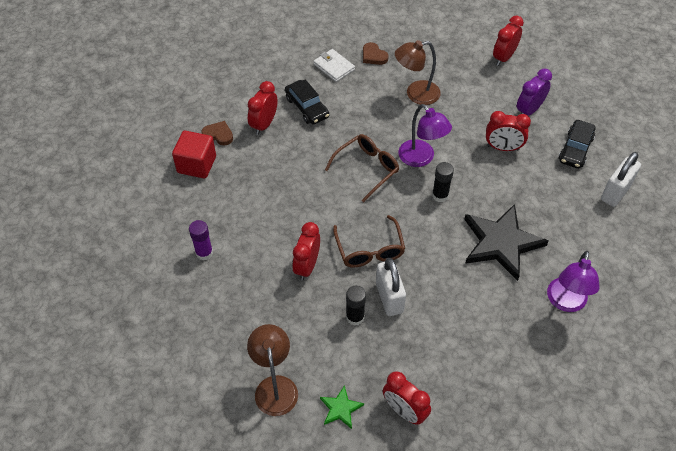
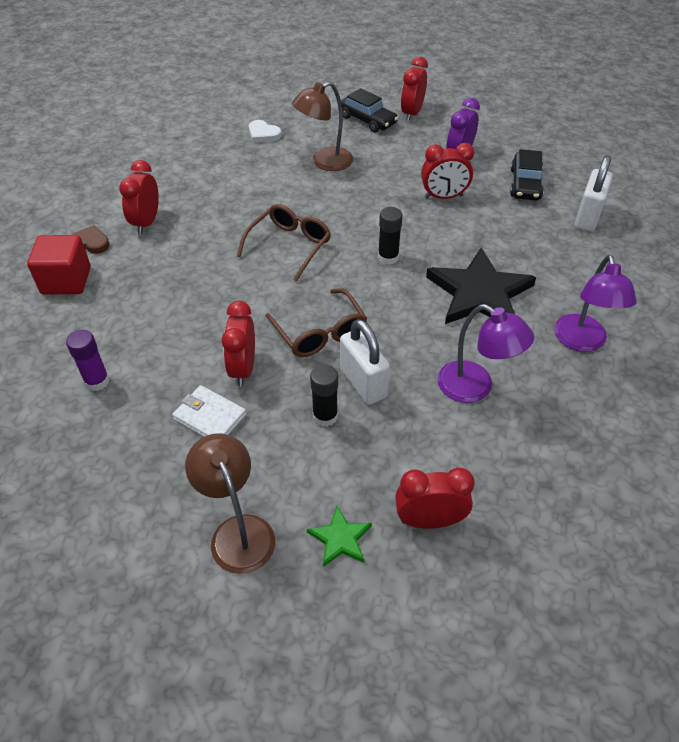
camera: 15 degrees left, 5 degrees down
black car [285,79,329,125] -> black car moved to [341,88,398,133]
white wallet [313,49,355,82] -> white wallet moved to [172,385,246,437]
brown heart [363,42,389,65] -> white heart [249,120,281,143]
red clock [383,371,431,425] -> red clock turned 150 degrees clockwise [395,468,475,529]
purple lamp [398,104,452,167] -> purple lamp moved to [437,304,534,403]

